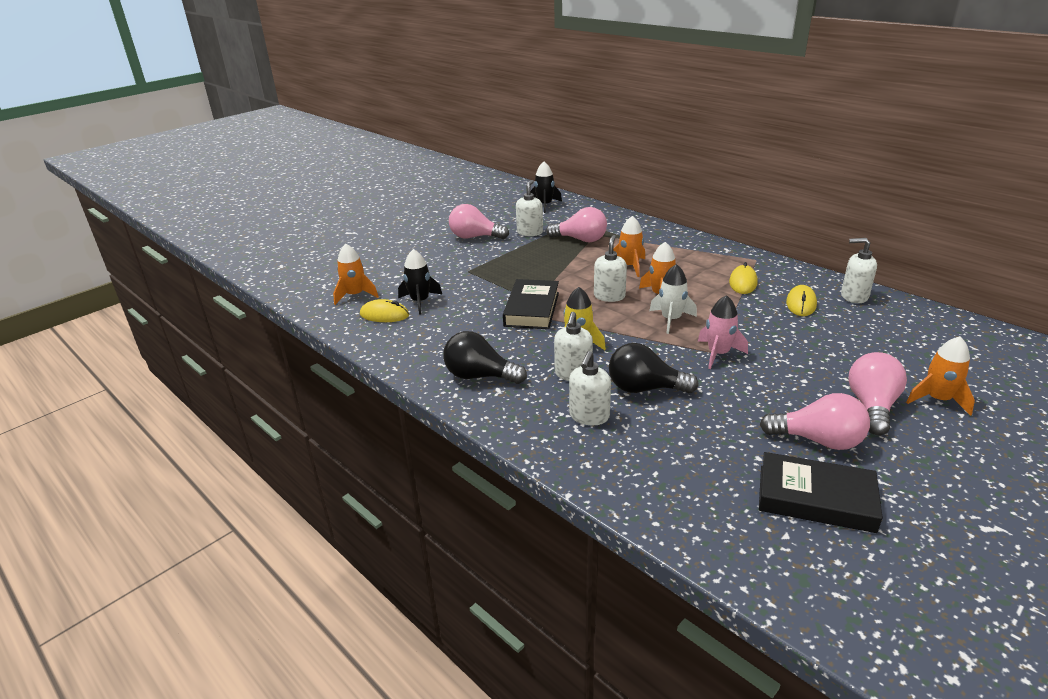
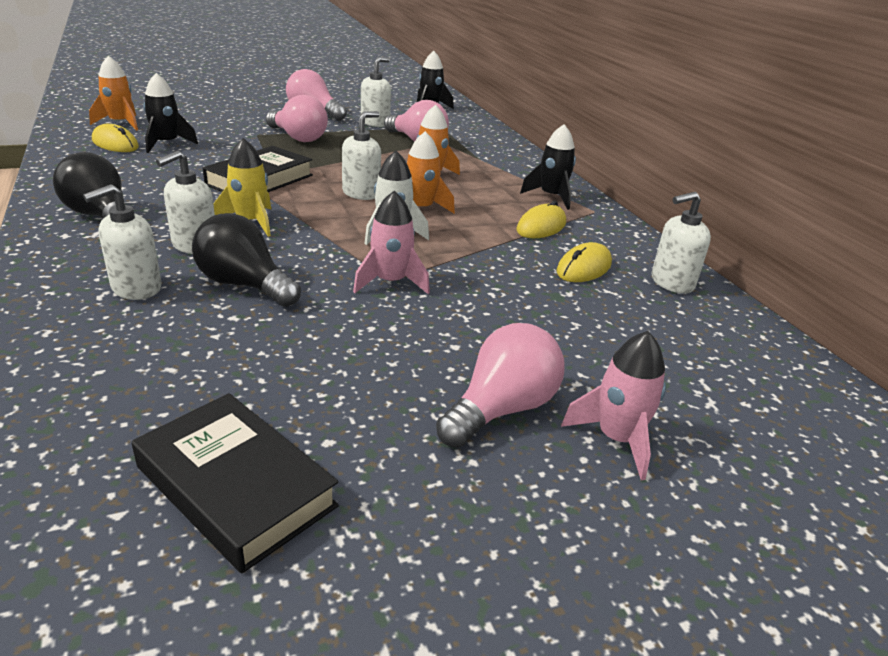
camera: 20 degrees right, 0 degrees up
pink light bulb [760,393,870,450] -> pink light bulb moved to [266,95,328,142]
white soap dispenser [841,238,877,303] -> white soap dispenser turned 60 degrees counterclockwise [652,192,711,294]
orange rocket [906,336,975,416] -> pink rocket [561,331,666,480]
none -> black rocket [520,124,576,210]

